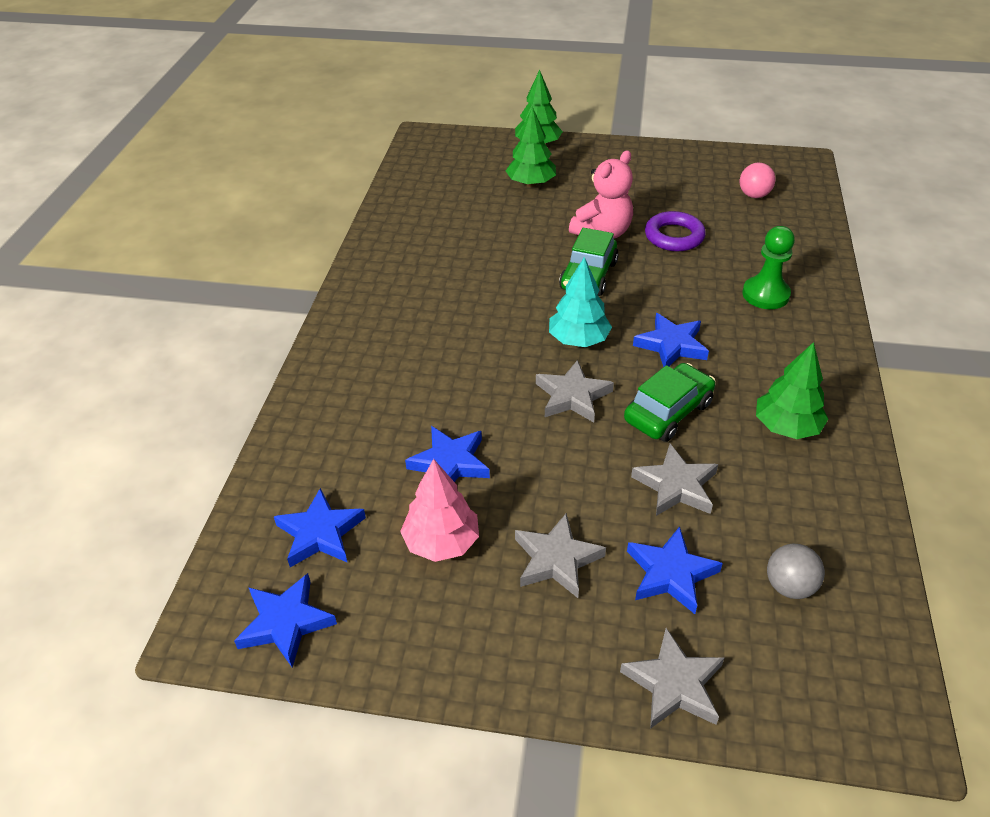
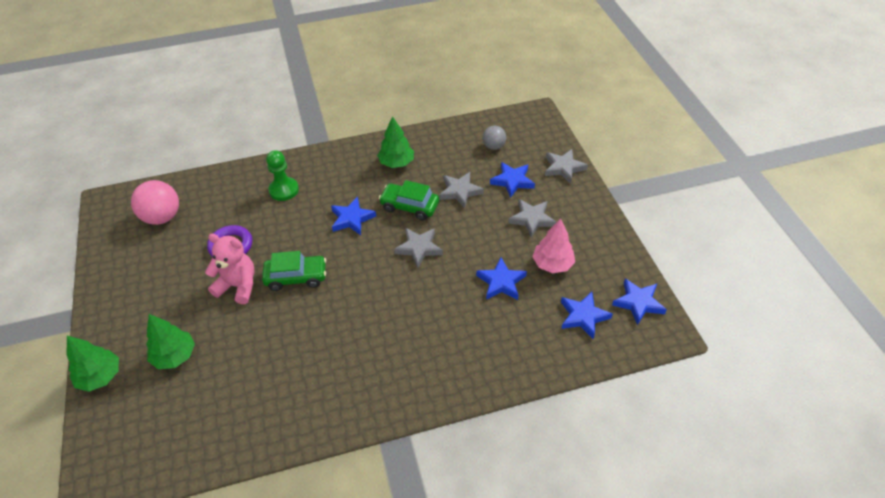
camera: 115 degrees left, 5 degrees up
turquoise tree [549,257,612,347] -> none
pink ball [740,163,775,198] -> pink ball [131,180,179,225], size x1.69

